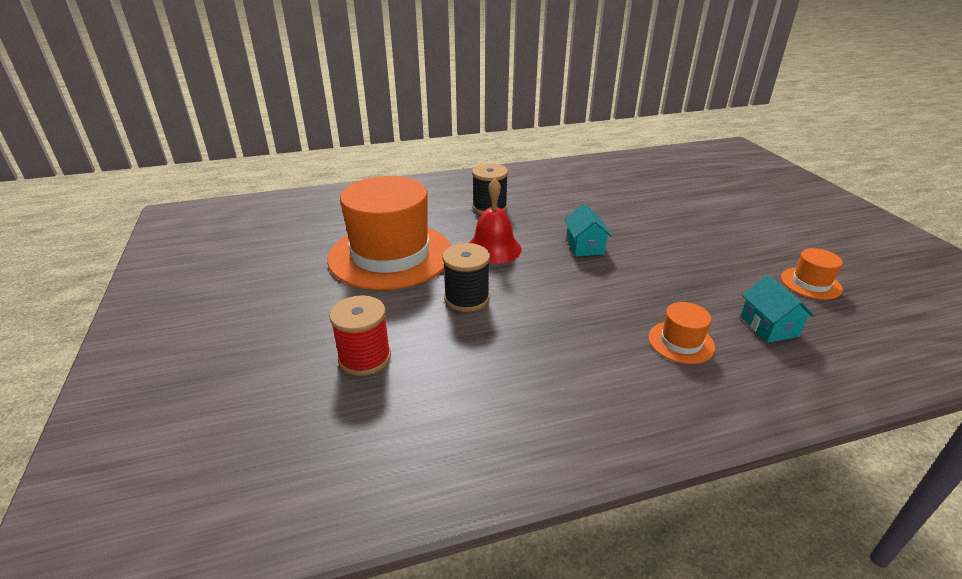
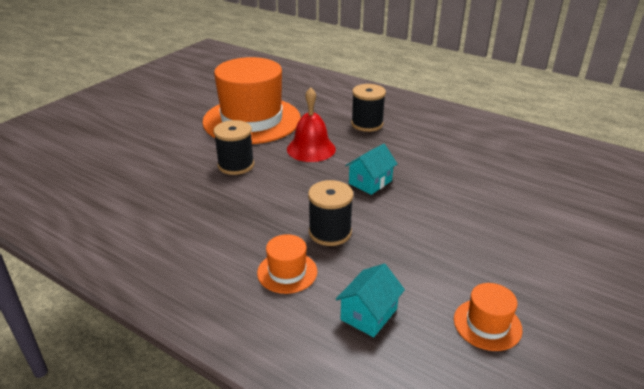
camera: 50 degrees right, 0 degrees up
red spool [329,296,391,376] -> none
none -> black spool [308,180,353,246]

